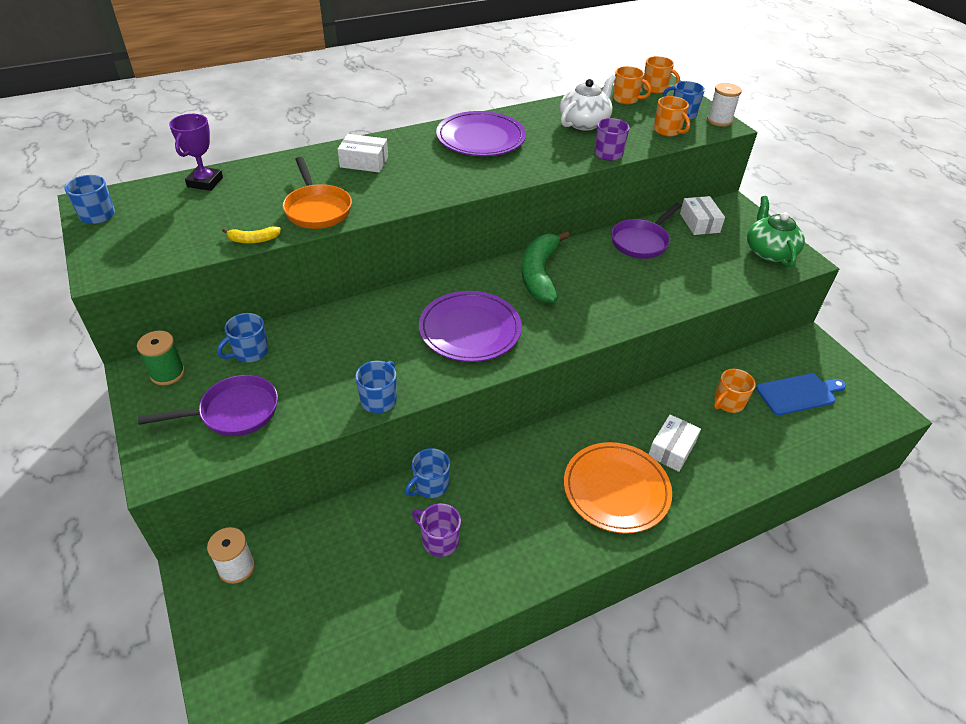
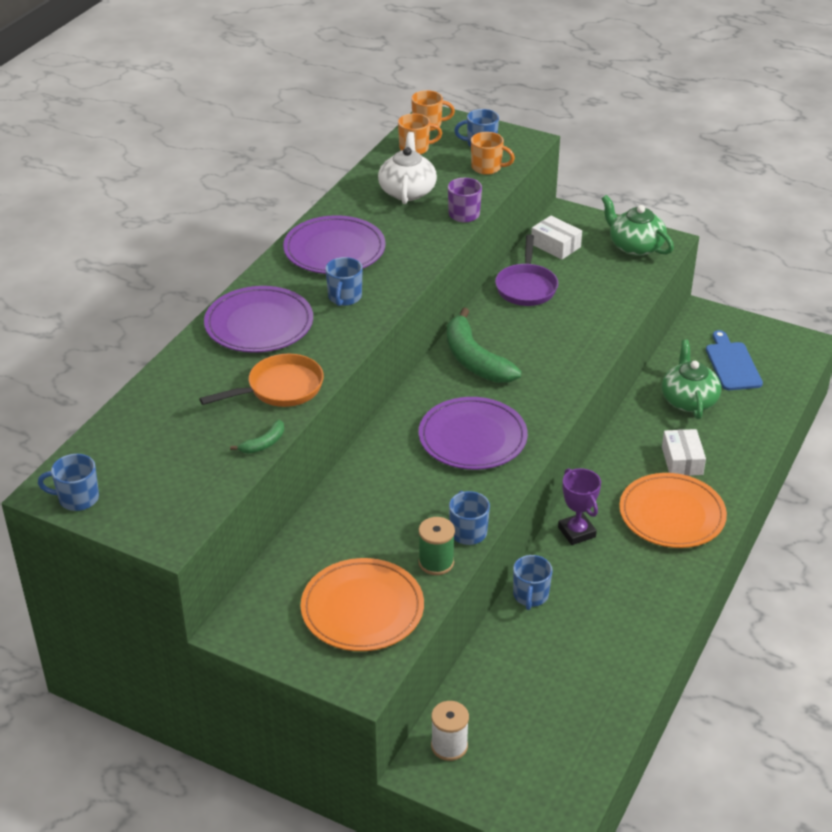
camera: 35 degrees left, 5 degrees down
green spool [137,331,185,385] -> green spool moved to [419,517,455,575]
purple pan [138,375,278,436] -> orange plate [300,558,424,651]
purple trophy [169,114,223,191] -> purple trophy moved to [558,468,601,545]
blue mug [217,313,269,362] -> blue mug moved to [325,257,363,306]
yellow banana [222,226,281,244] -> green banana [230,420,284,454]
orange pan [283,157,352,229] -> orange pan turned 60 degrees counterclockwise [199,354,324,407]
white box [338,134,388,172] -> purple plate [204,286,313,353]
purple mug [412,504,461,557] -> none
white spool [707,83,742,127] -> none
orange mug [714,369,756,413] -> green teapot [662,339,721,419]
blue cutting board [756,373,846,415] -> blue cutting board turned 45 degrees counterclockwise [706,330,763,390]

